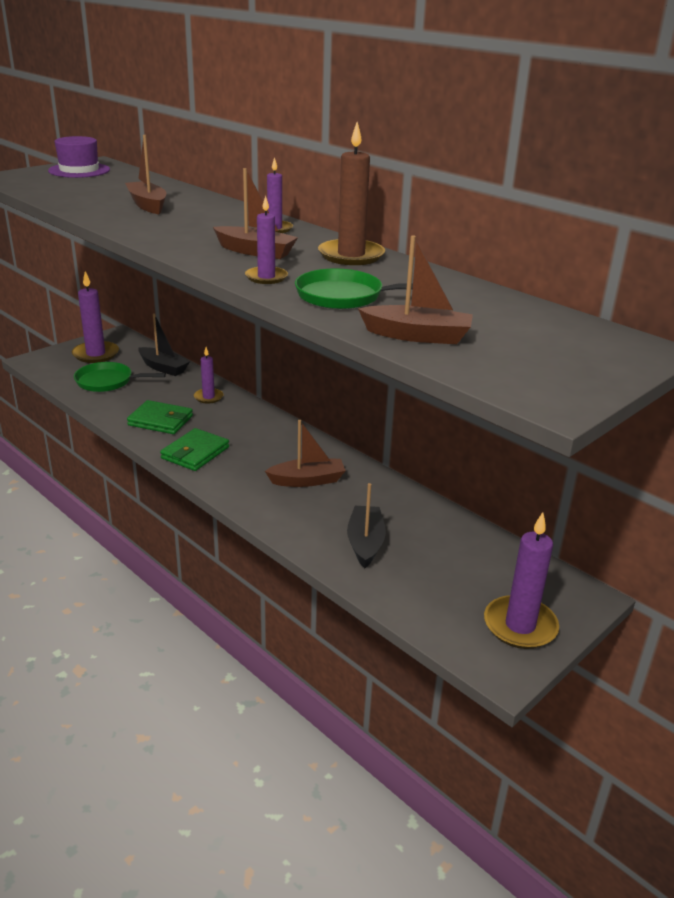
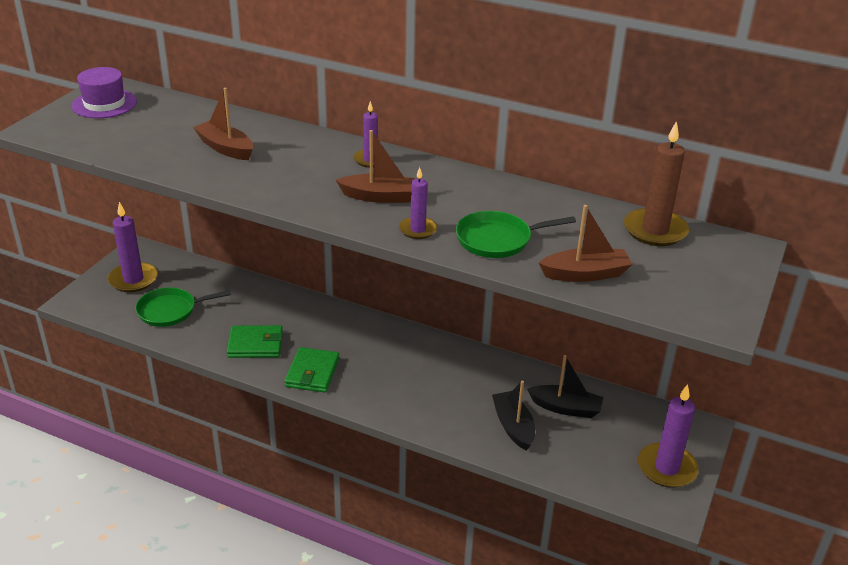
camera: 20 degrees left, 5 degrees up
black boat [138,314,190,376] -> black boat moved to [527,355,603,418]
purple candle [194,347,223,404] -> none
brown boat [265,420,346,487] -> none
brown candle [318,122,385,265] -> brown candle moved to [624,121,689,246]

